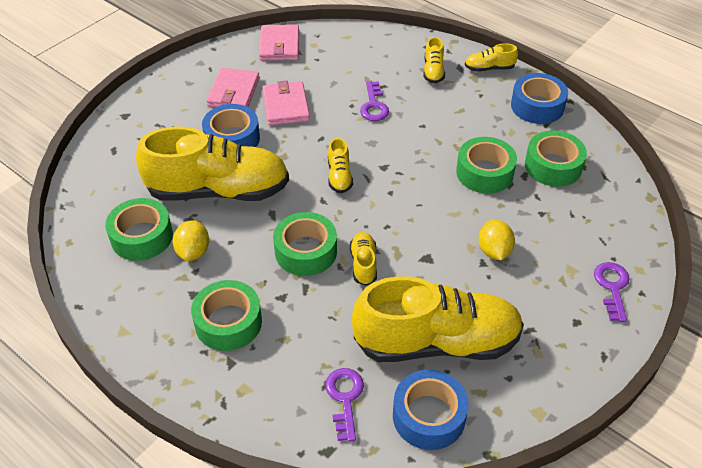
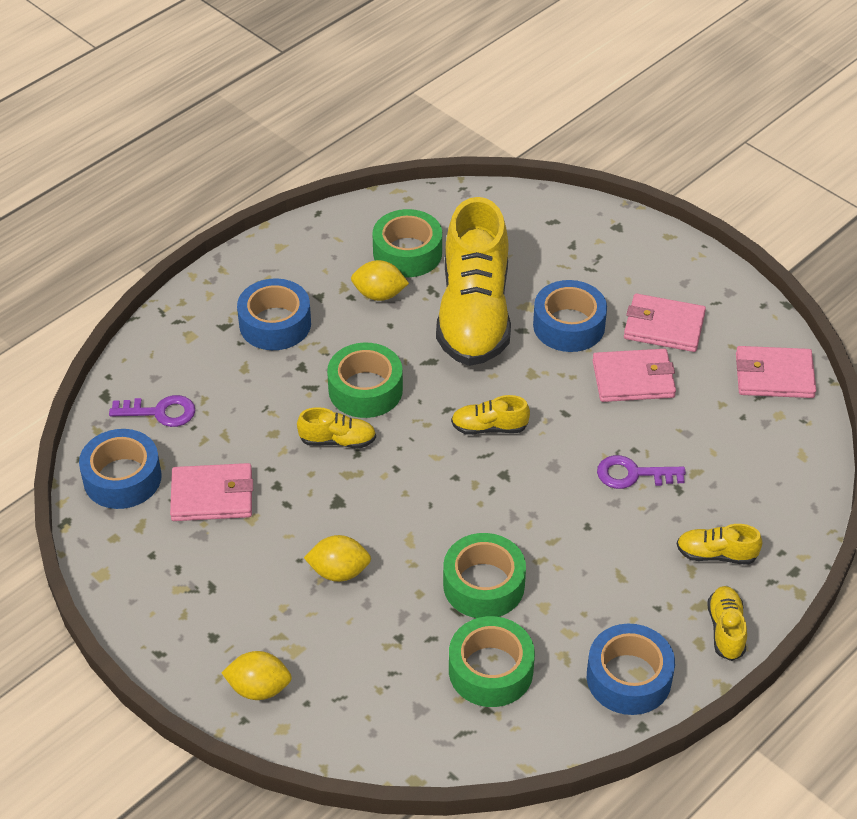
camera: 95 degrees right, 0 degrees up
green tape [191,280,262,351] -> blue tape [237,278,311,350]
yellow shoe [352,276,524,362] -> pink wallet [170,463,253,521]
purple key [594,262,630,322] -> yellow lemon [221,651,292,700]

